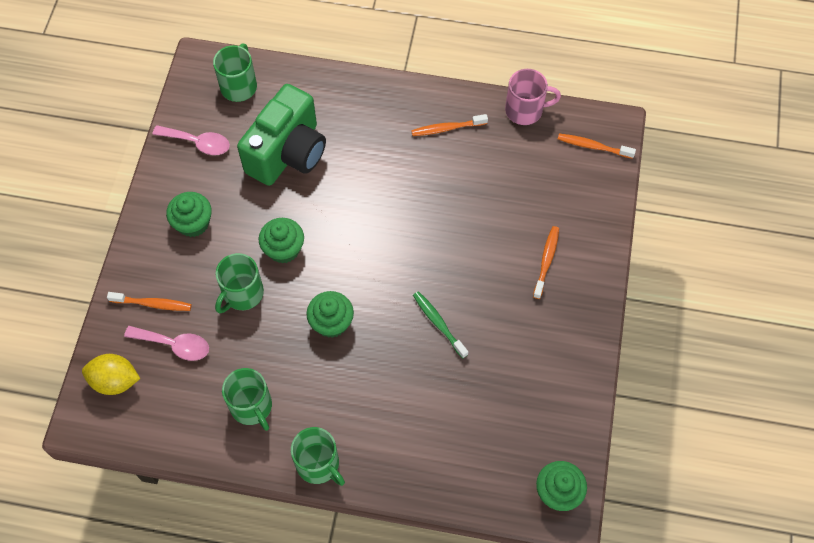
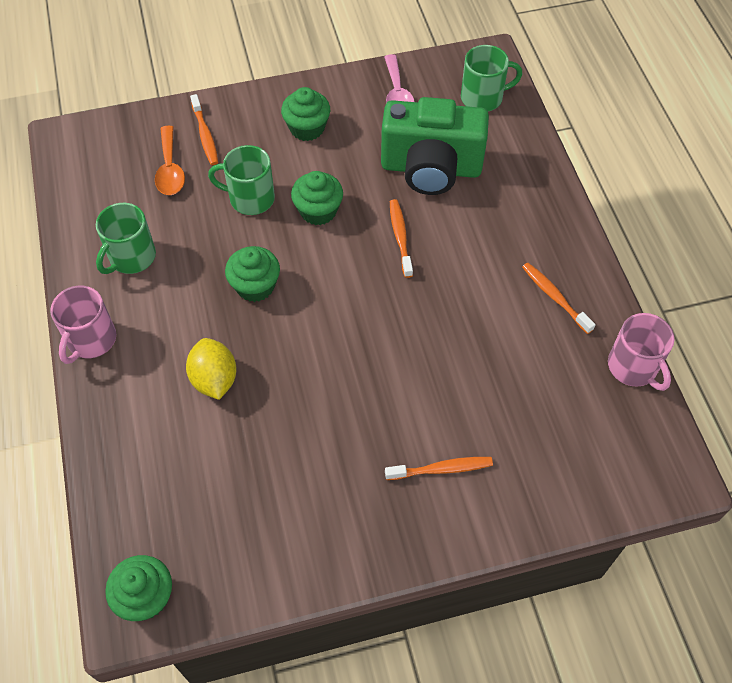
camera: 65 degrees right, 5 degrees down
yellow lemon [82,354,140,395] -> yellow lemon moved to [186,338,236,400]
pink spoon [124,326,209,361] -> orange spoon [155,126,185,195]
green mug [291,427,345,486] -> pink mug [50,286,116,364]
green toothbrush [413,291,468,359] -> none
orange toothbrush [558,134,636,159] -> orange toothbrush moved to [390,199,413,278]

